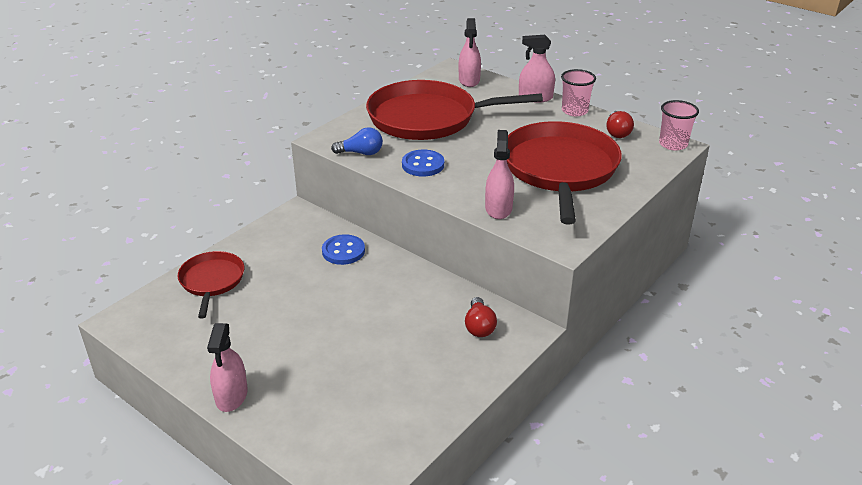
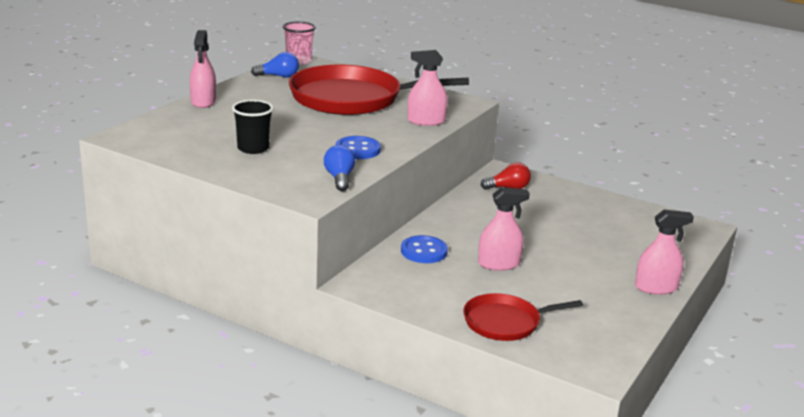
camera: 100 degrees left, 10 degrees down
red pan [366,80,543,140] -> black cup [232,100,273,154]
pink spray bottle [459,18,481,87] -> pink spray bottle moved to [478,187,530,271]
pink cup [561,69,596,117] -> none
red light bulb [606,111,634,138] -> blue light bulb [251,52,299,77]

